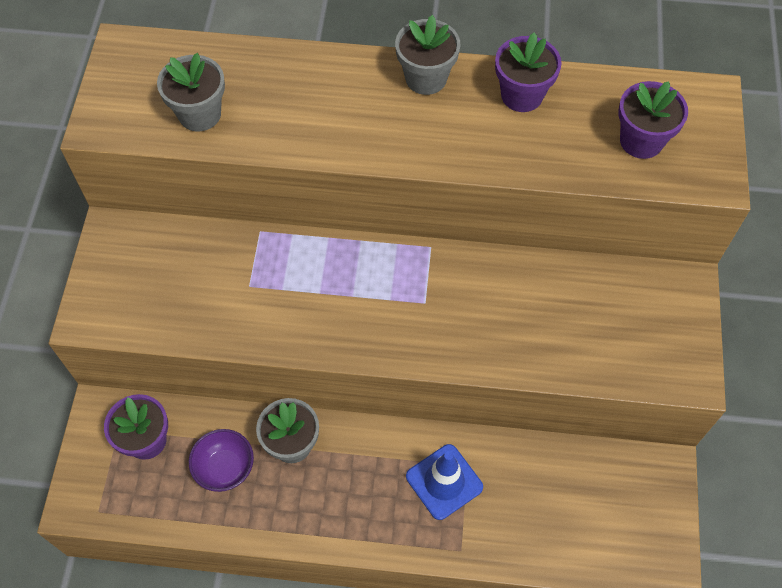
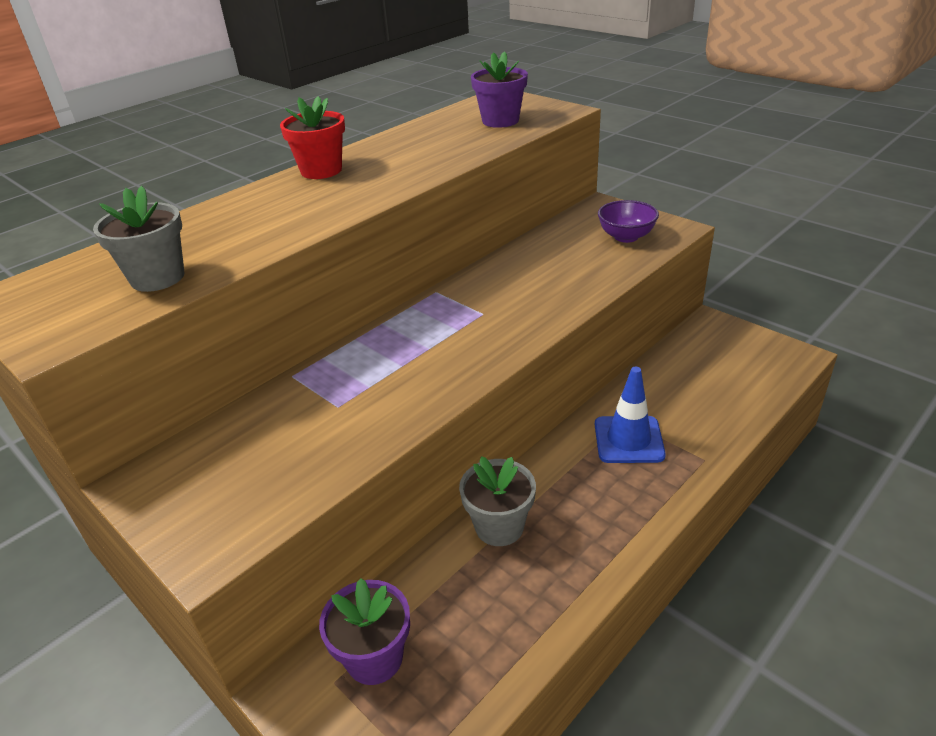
camera: 50 degrees left, 25 degrees down
purple bowl [189,429,254,492] -> purple bowl moved to [598,200,659,243]
grey flower pot [395,15,460,95] -> red flower pot [280,96,345,179]
purple flower pot [495,32,562,112] -> none

